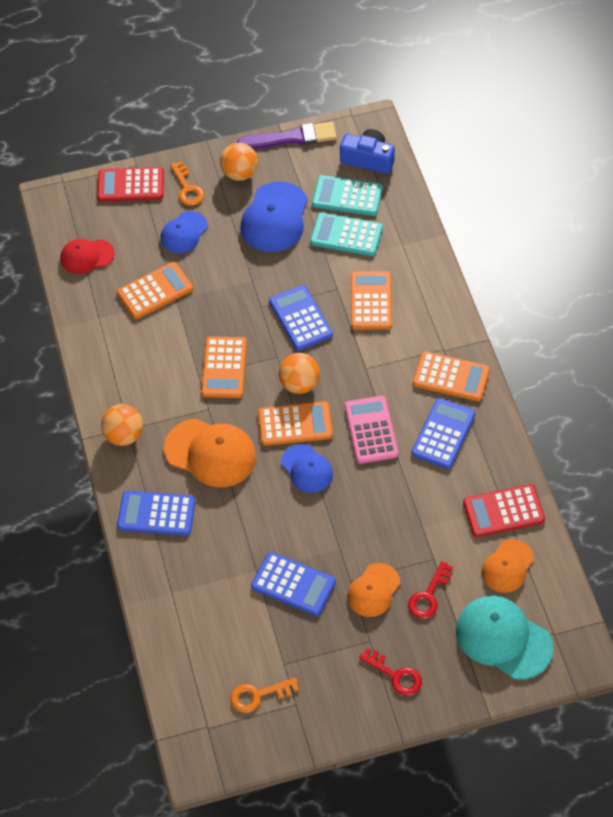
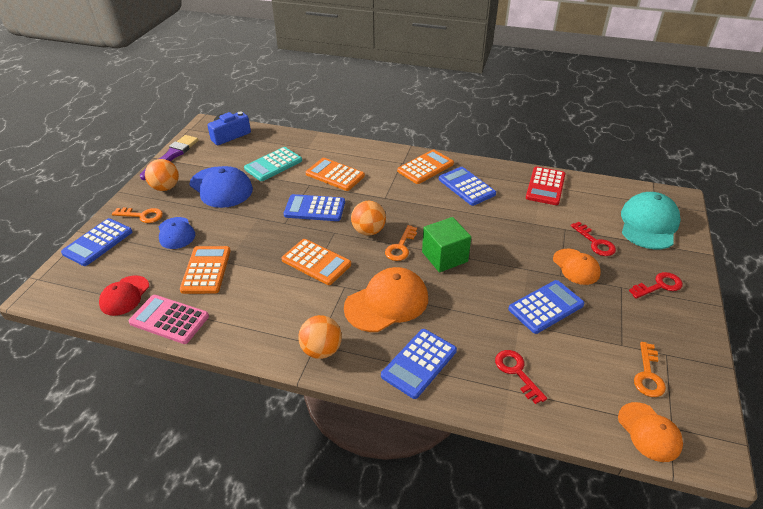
camera: 60 degrees left, 15 degrees down
red calculator [97,167,164,202] -> blue calculator [61,218,132,266]
orange calculator [258,401,333,446] -> orange key [385,225,417,261]
blue cap [281,444,333,493] -> green cube [422,217,471,272]
turquoise calculator [312,175,383,216] -> none
pink calculator [345,396,399,464] -> pink calculator moved to [129,295,209,344]
turquoise cap [456,596,554,680] -> turquoise cap turned 135 degrees clockwise [621,192,681,249]
orange cap [482,539,534,593] -> orange cap moved to [618,402,683,462]
none -> red key [495,350,547,404]

